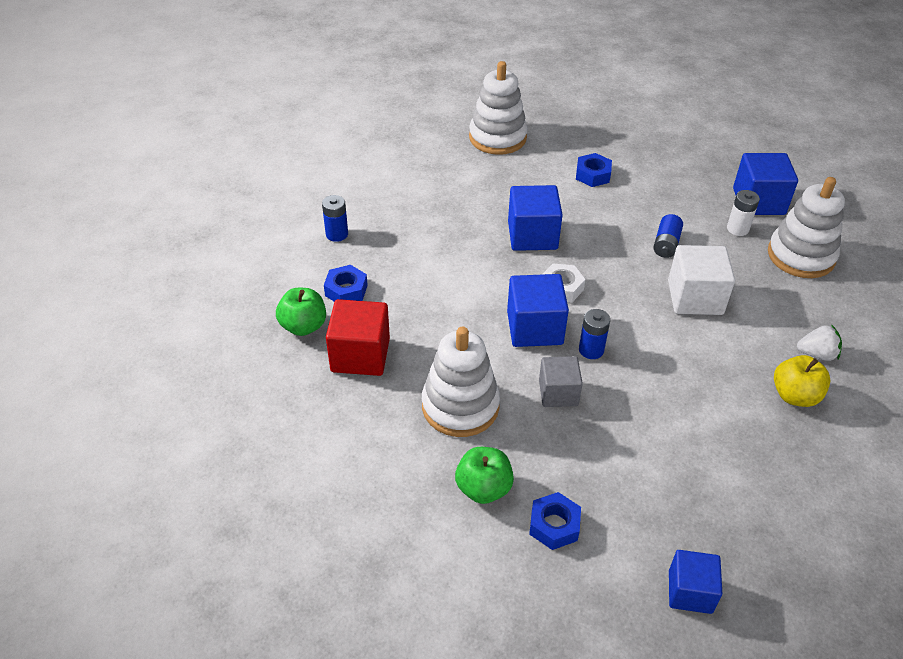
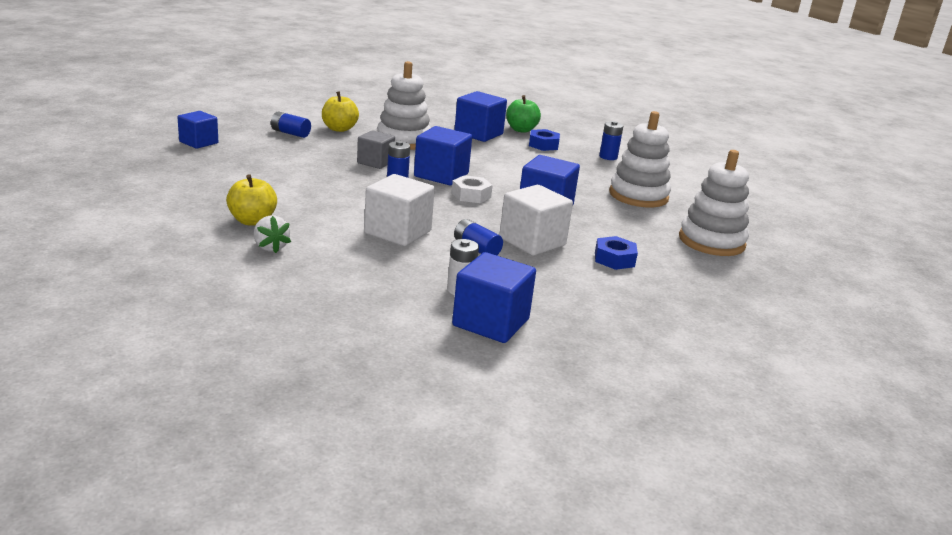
camera: 115 degrees right, 20 degrees down
red cube [326,299,390,376] -> blue cube [454,91,507,142]
green apple [455,447,514,504] -> yellow apple [322,91,359,132]
blue nut [529,492,581,550] -> blue battery [271,112,311,138]
white stacking toy [768,177,845,278] -> white stacking toy moved to [609,111,671,207]
white strawberry [797,324,842,361] -> white strawberry turned 60 degrees counterclockwise [254,215,291,253]
none -> white cube [499,185,573,256]

